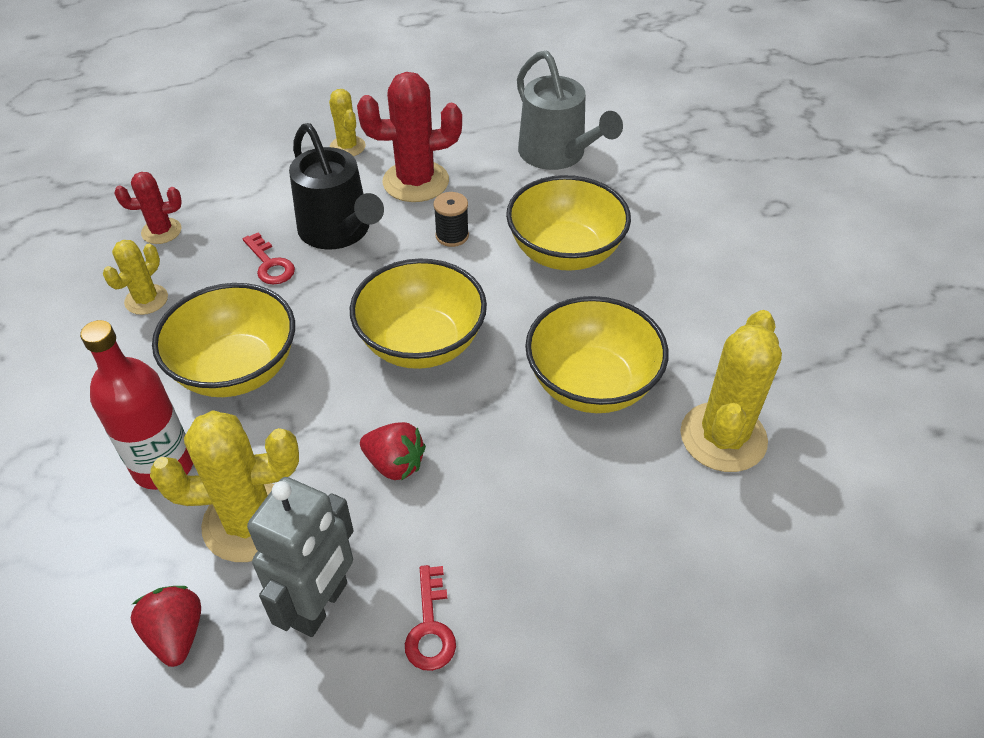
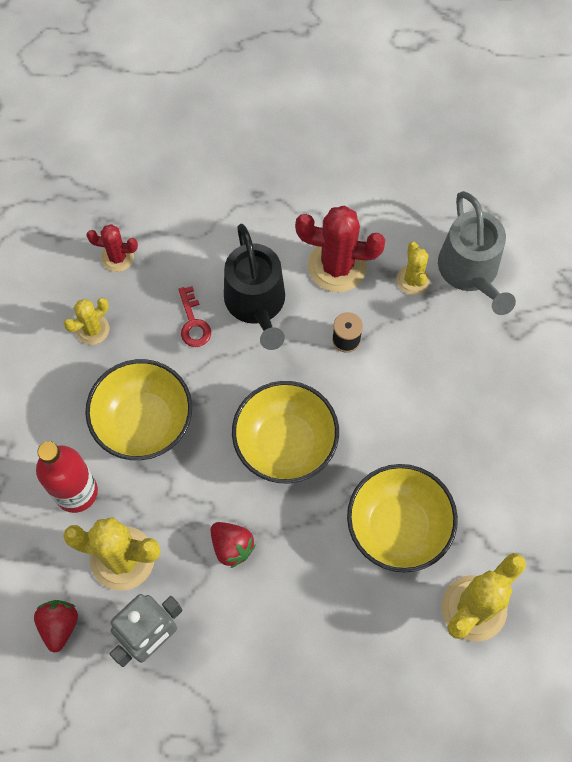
camera: 20 degrees right, 20 degrees up
yellow cactus [329,89,366,156] -> yellow cactus moved to [397,242,430,295]
red key [405,565,456,671] -> none
yellow bowl [506,175,631,271] -> none

